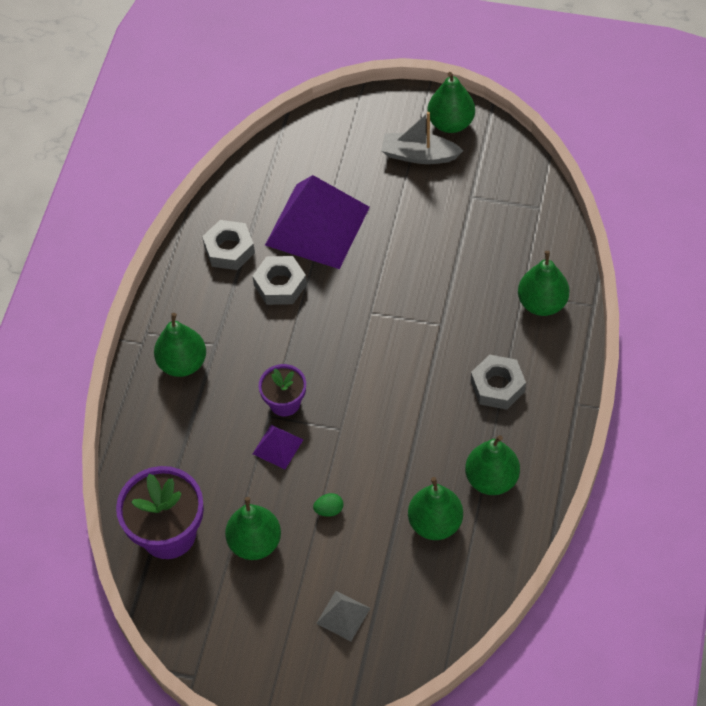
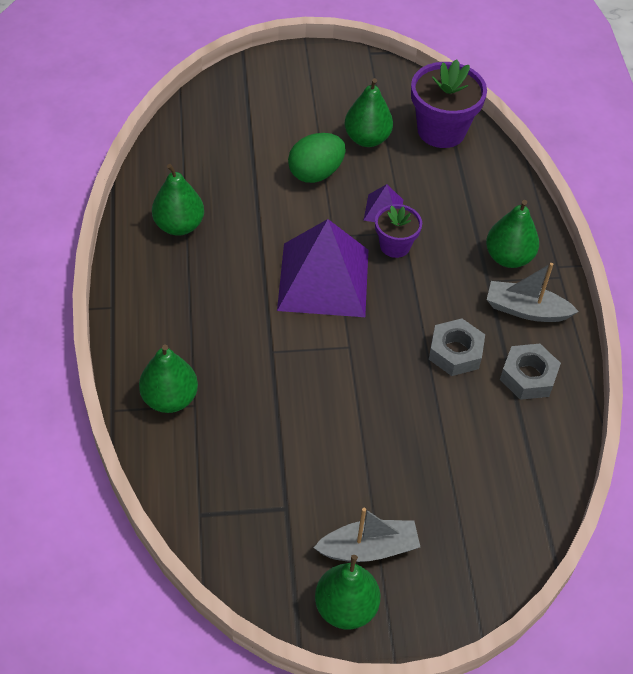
camera: 155 degrees right, 5 degrees down
purple pyramid [265,175,370,269] -> purple pyramid moved to [277,219,368,317]
green egg [313,493,344,517] -> green egg [288,133,346,183], size x2.21
grey pyramid [316,591,370,641] -> none
green pear [408,477,463,540] -> none
grey nut [471,354,526,410] -> none
none -> grey boat [487,263,579,322]

